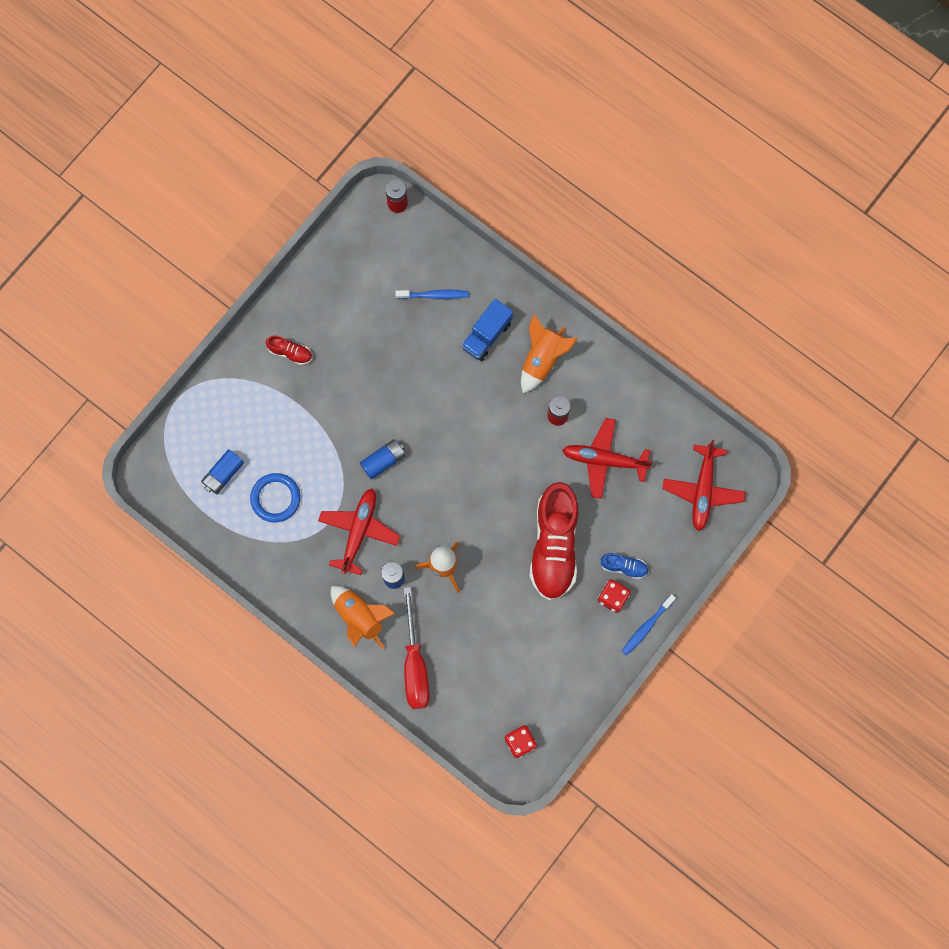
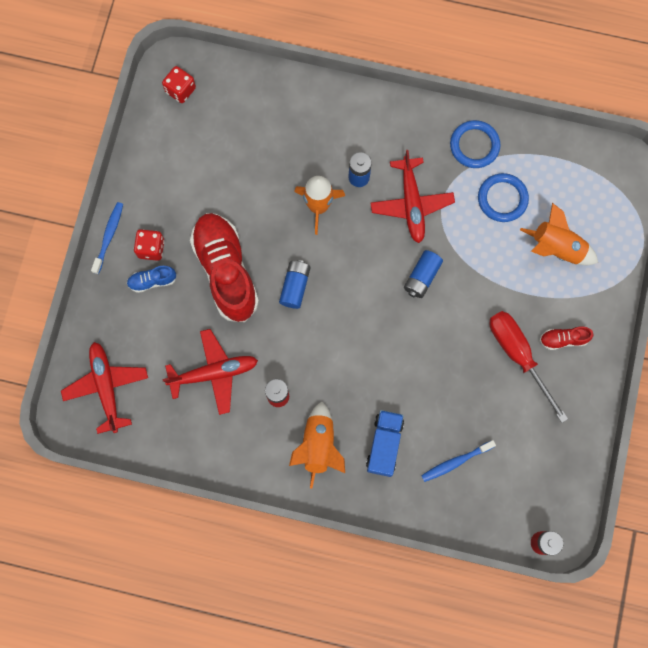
camera: 155 degrees right, 0 degrees up
blue battery [201,449,244,494] -> blue battery moved to [279,260,311,309]
orange rocket [331,586,396,650] -> orange rocket moved to [520,203,598,265]
red screwdriver [404,587,430,709] -> red screwdriver moved to [490,311,568,423]
none -> blue ring [450,120,501,168]

